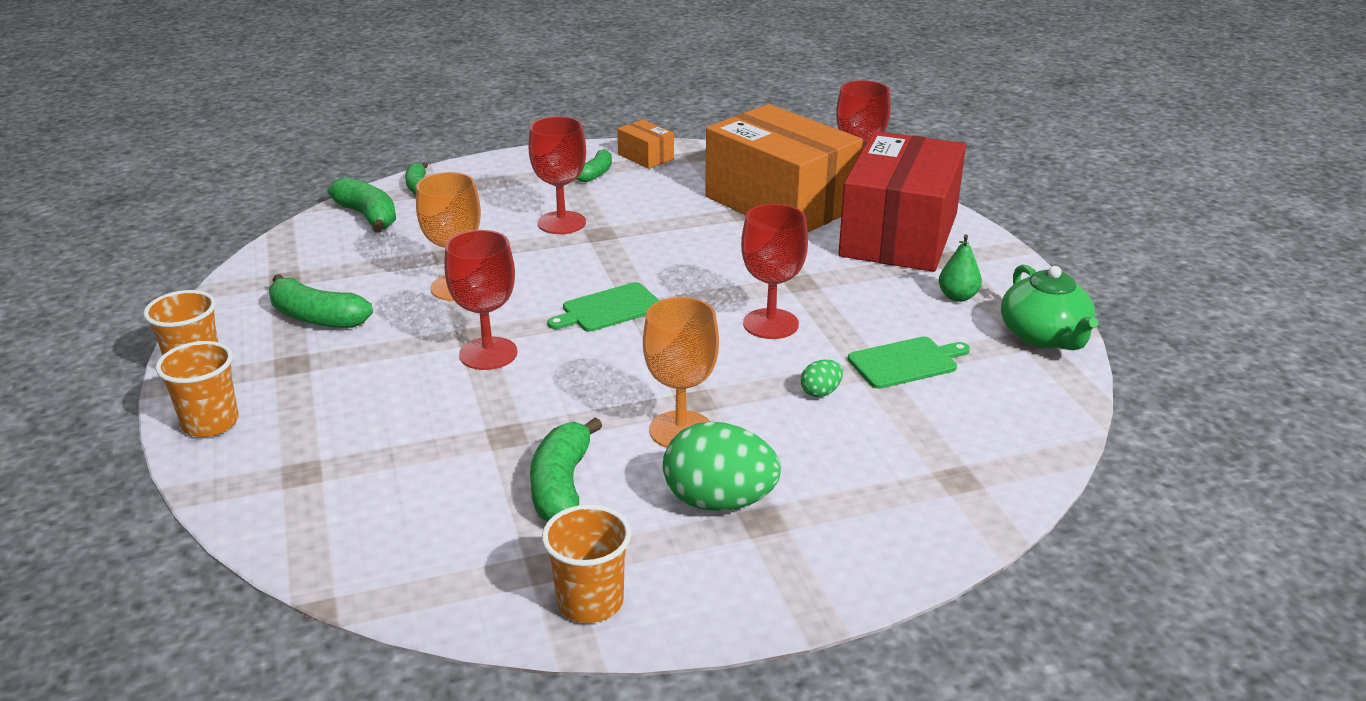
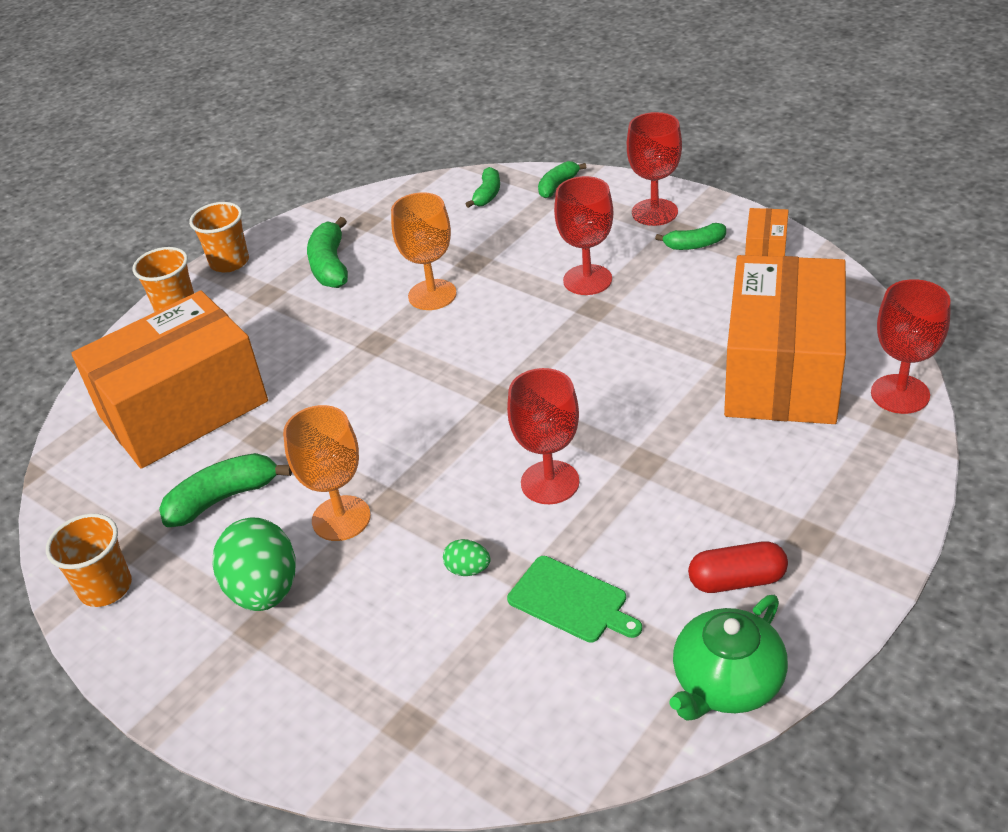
camera: 60 degrees right, 10 degrees up
green banana [328,177,396,233] -> green banana [466,167,500,208], size x0.64
red goblet [444,230,517,370] -> red goblet moved to [627,112,682,226]
green cutting board [547,282,660,332] -> none
red box [839,131,966,272] -> none
green pear [939,235,982,302] -> red capsule [688,541,788,593]
none -> orange box [71,291,268,469]

